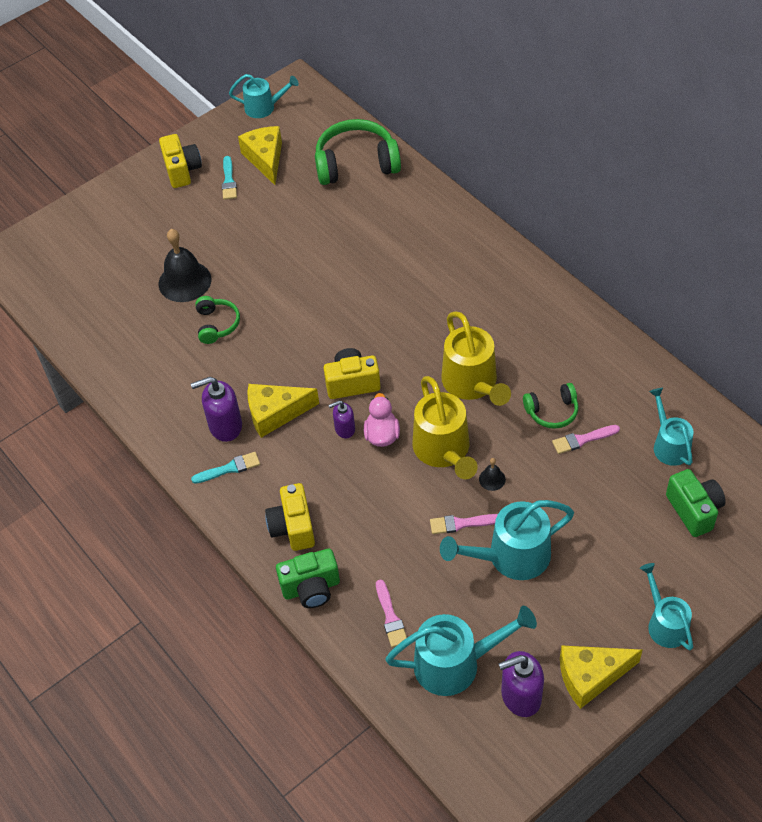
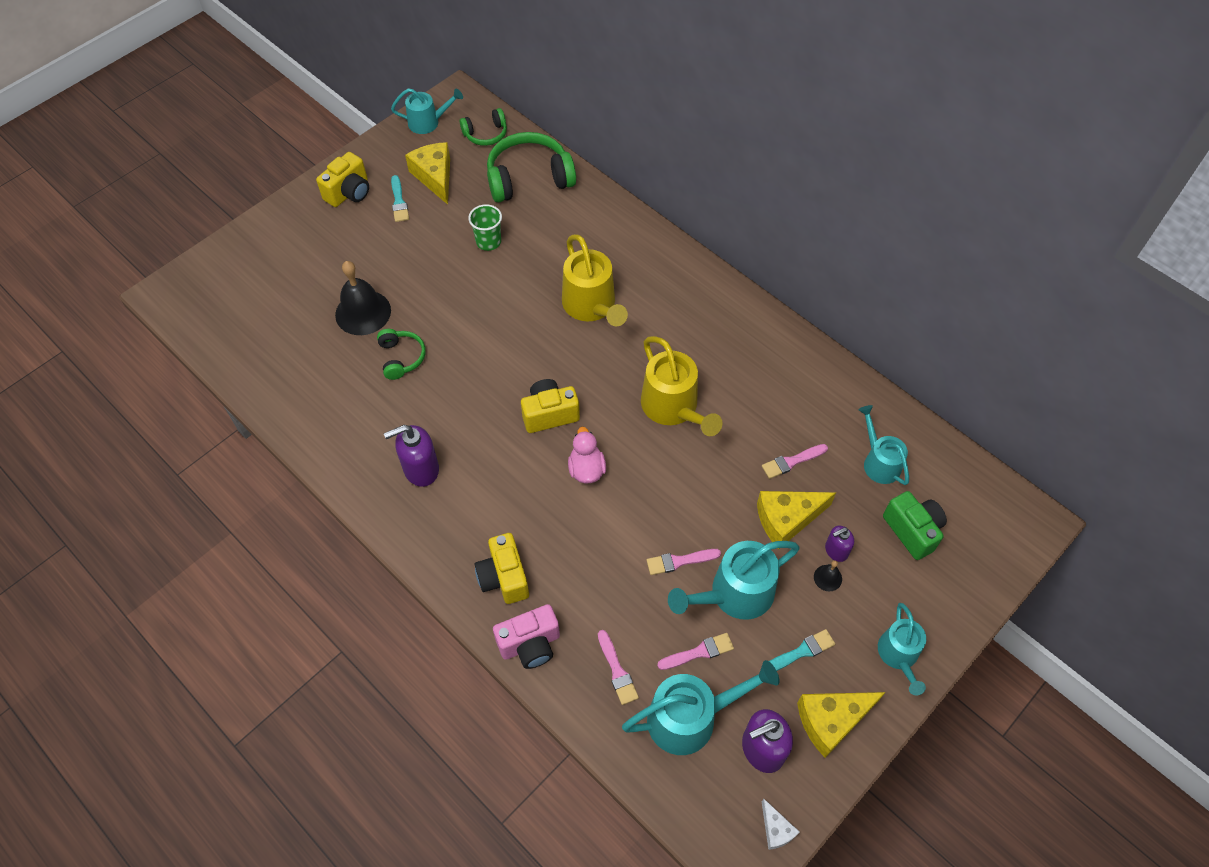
camera: 10 degrees left, 5 degrees up
yellow camera [159,134,202,188] -> yellow camera turned 60 degrees clockwise [316,152,369,207]
turquoise brush [191,452,260,484] -> turquoise brush moved to [769,629,835,671]
yellow cheese [247,384,319,438] -> yellow cheese moved to [757,491,836,549]
green camera [276,548,340,608] -> pink camera [493,604,560,669]
purple soap dispenser [329,400,355,438] -> purple soap dispenser moved to [825,526,854,562]
yellow watering can [412,376,478,479] -> yellow watering can moved to [562,234,628,326]
black bell [479,458,506,491] -> black bell moved to [814,561,842,591]
green headphones [523,383,578,429] -> green headphones moved to [460,108,507,146]
turquoise watering can [640,563,693,650] -> turquoise watering can turned 150 degrees counterclockwise [878,603,926,696]
none -> green cup [468,204,502,251]
none -> pink brush [657,633,734,670]
none -> white cheese [762,799,799,850]

